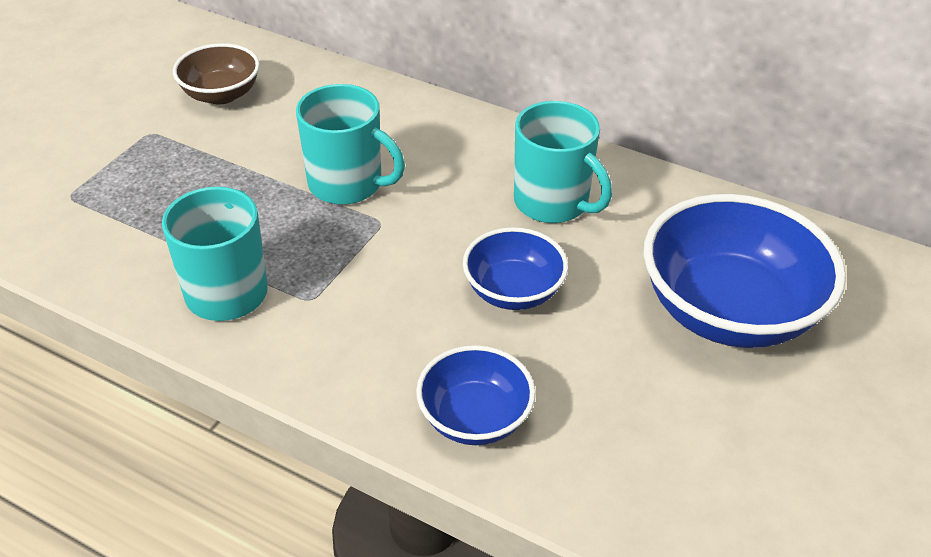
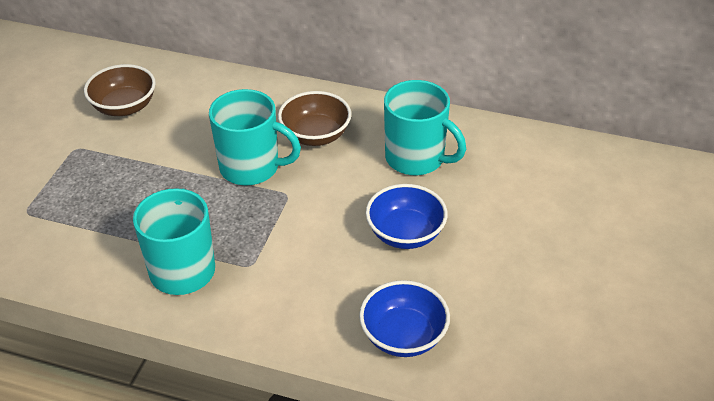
camera: 10 degrees left, 0 degrees up
blue bowl [644,194,846,348] -> none
none -> brown bowl [278,91,351,146]

